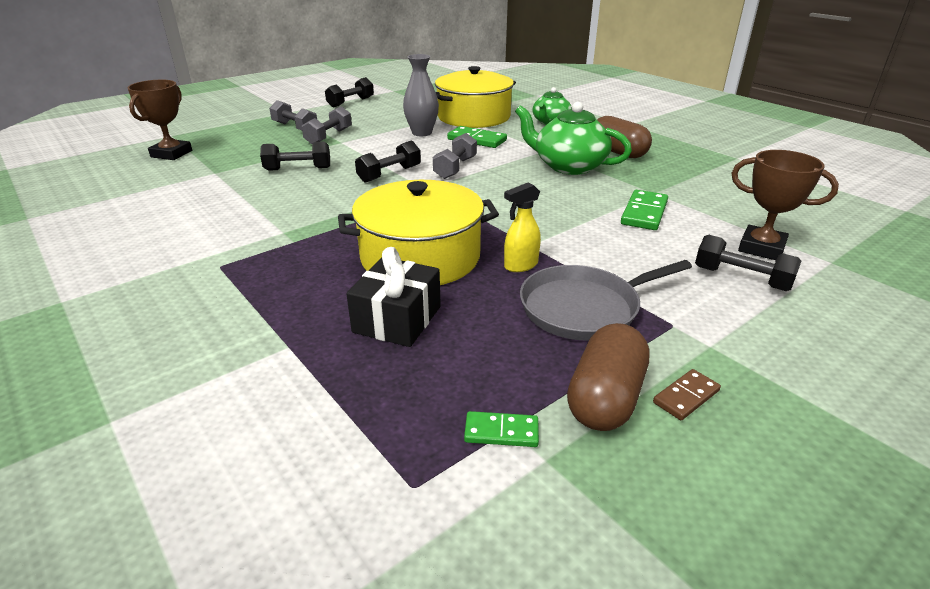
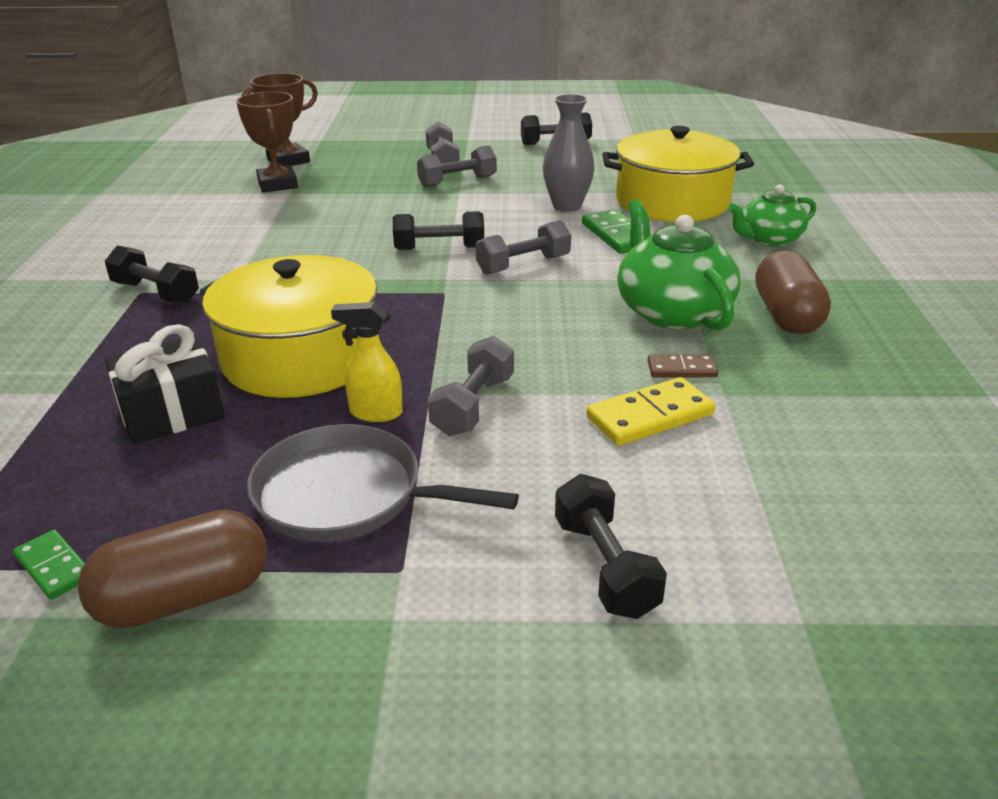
camera: 40 degrees right, 0 degrees up
black dumbbell [260,142,330,171] -> black dumbbell moved to [105,245,199,304]
green domino [621,190,668,230] -> yellow domino [586,377,715,446]
brown domino [653,369,721,420] -> brown domino moved to [647,354,719,378]
brown trophy [731,150,839,260] -> brown trophy moved to [236,91,298,192]
none -> grey dumbbell [428,336,514,436]

